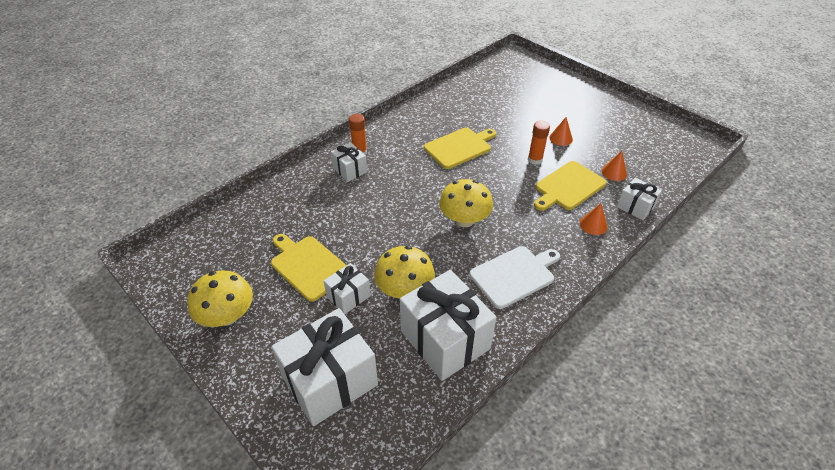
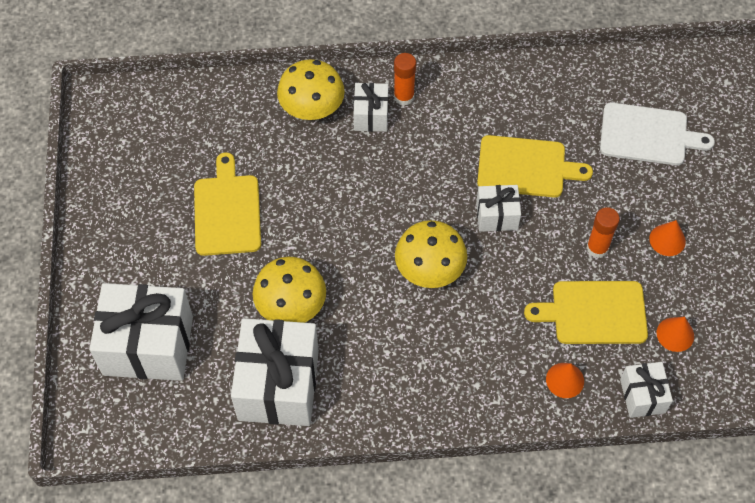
camera: 40 degrees right, 15 degrees up
yellow mushroom [187,270,253,327] -> yellow mushroom moved to [277,59,345,120]
white gift [324,263,371,315] -> white gift moved to [476,185,521,232]
white cutting board [469,246,560,309] -> white cutting board moved to [600,103,715,165]

